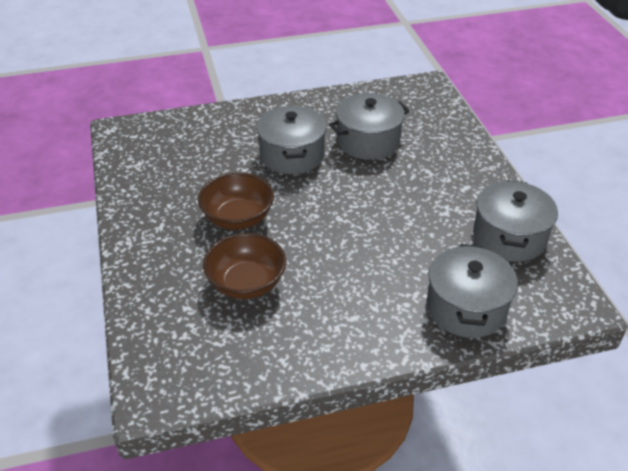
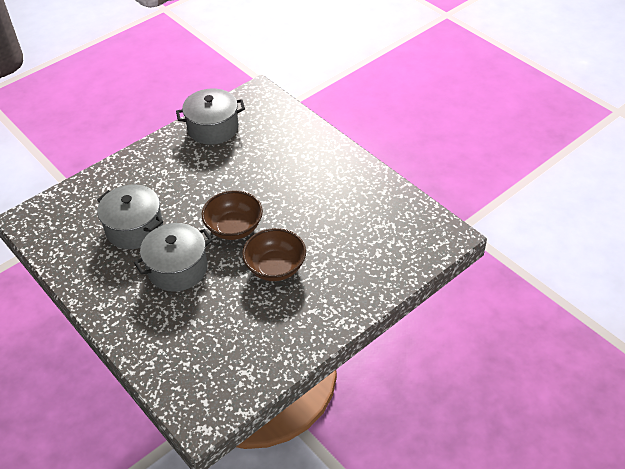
camera: 115 degrees left, 5 degrees up
brown bowl [203,233,286,299] -> brown bowl moved to [201,191,263,240]
grey pot [427,244,518,338] -> none

